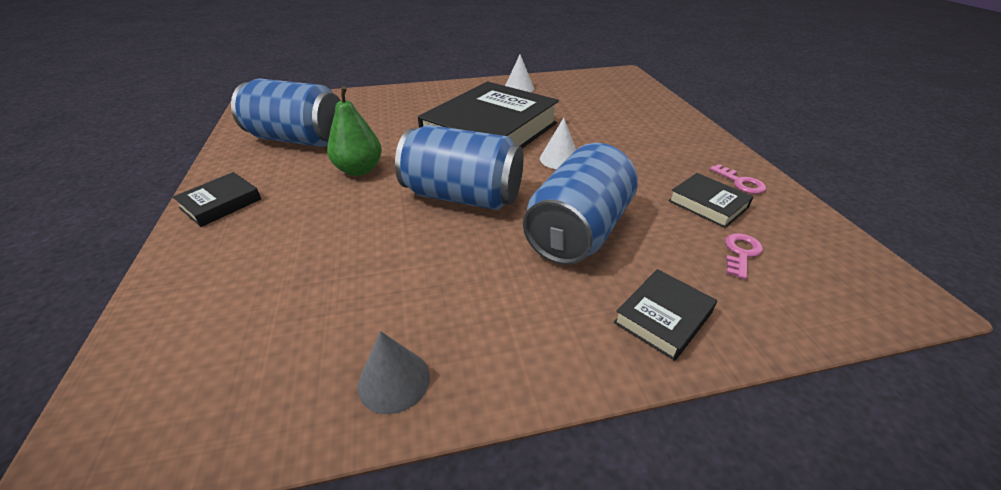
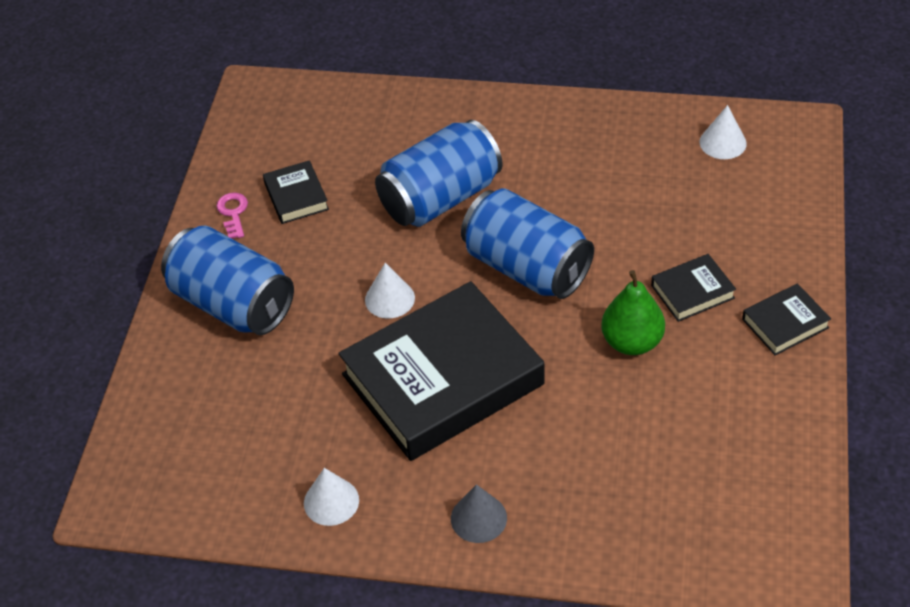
camera: 155 degrees left, 10 degrees up
blue can [231,78,341,147] -> blue can moved to [161,226,294,335]
grey cone [357,331,430,414] -> grey cone moved to [451,484,507,543]
black book [614,269,717,361] -> black book moved to [651,254,736,322]
pink key [725,233,763,280] -> none
none -> white cone [700,105,747,159]

